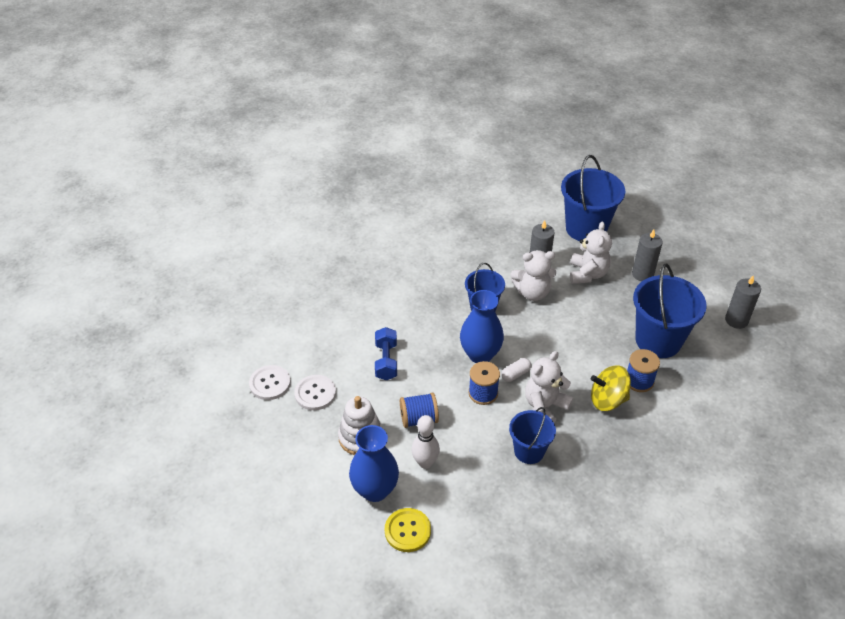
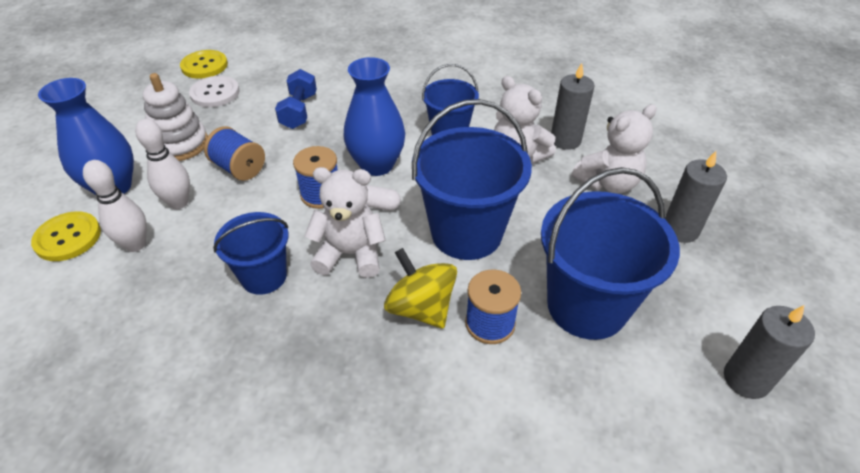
camera: 50 degrees right, 0 degrees up
white button [249,365,291,400] -> yellow button [180,50,228,79]
blue dumbbell [375,327,397,380] -> blue dumbbell turned 45 degrees counterclockwise [275,69,317,129]
blue bucket [561,155,625,241] -> blue bucket moved to [412,99,532,260]
none -> white bowling pin [83,160,147,252]

